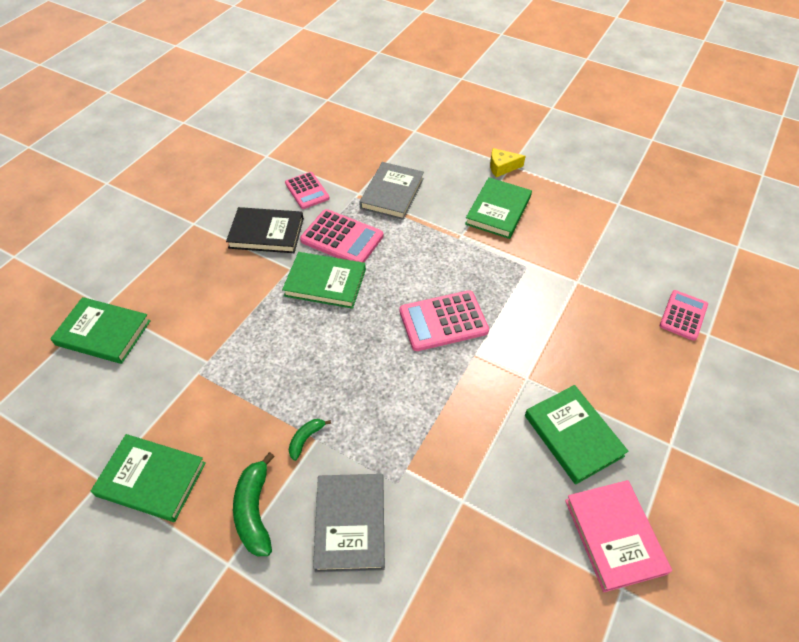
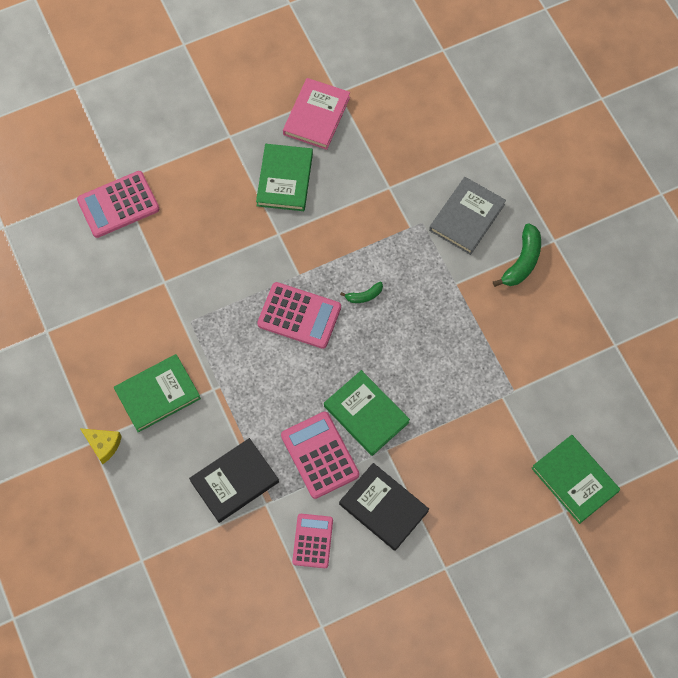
camera: 145 degrees left, 15 degrees up
green book [91,434,206,522] -> none
green banana [289,419,331,461] -> green banana moved to [340,282,383,303]
grey book [359,162,424,220] -> black book [189,438,279,523]
pink calculator [660,290,708,341] -> pink calculator [77,171,159,238], size x1.51

